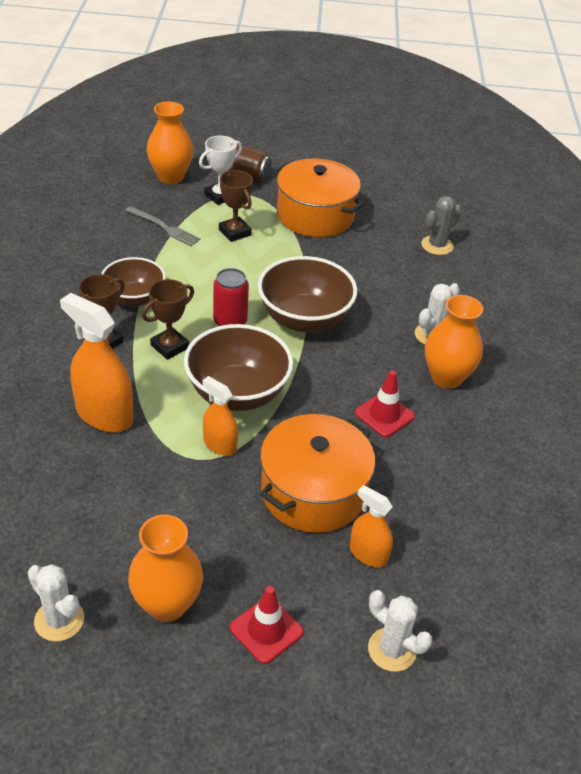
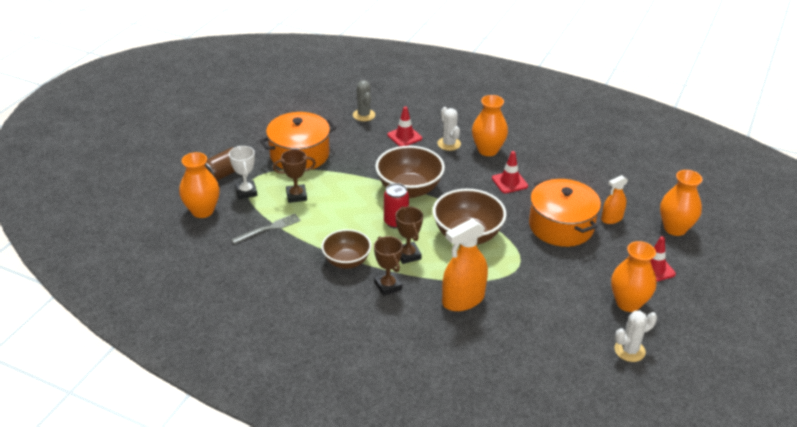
camera: 65 degrees left, 5 degrees down
orange spray bottle [202,376,238,456] -> none
white cactus [368,590,432,672] -> orange vase [660,170,702,236]
none -> red traffic cone [387,106,422,146]

